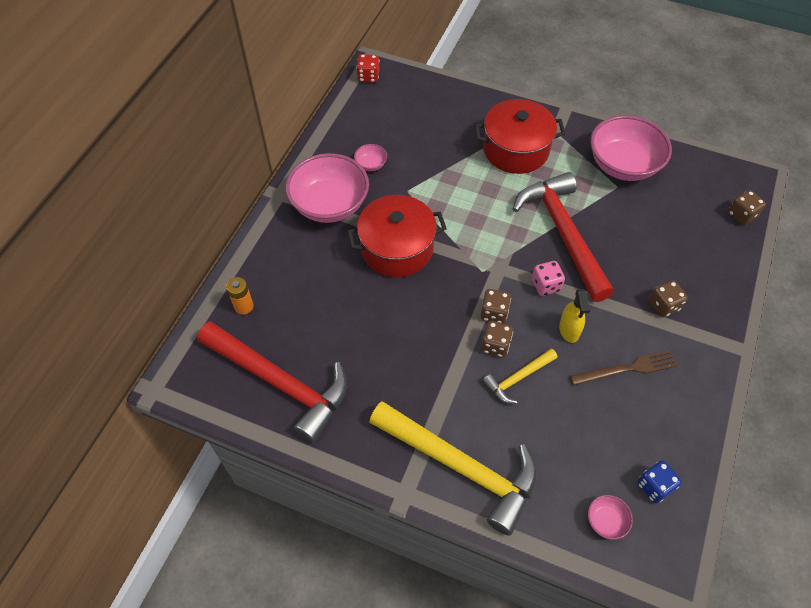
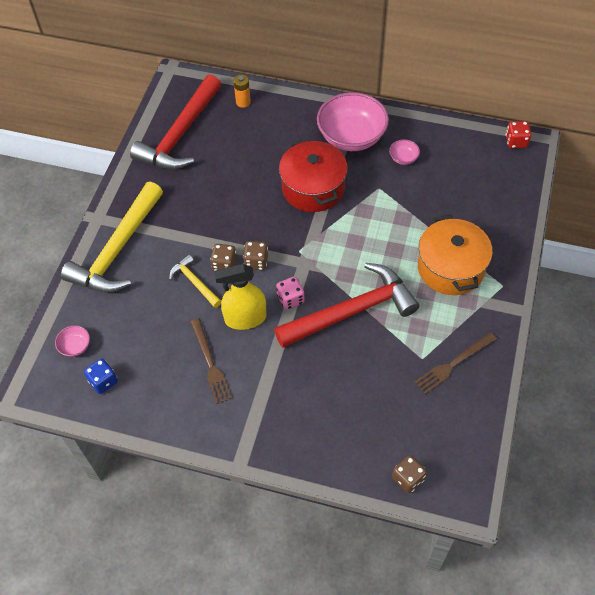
camera: 85 degrees right, 0 degrees up
red pot [475,99,566,174] -> orange pot [418,215,493,295]
yellow spray bottle [559,289,590,343] -> yellow spray bottle [214,264,267,330], size x1.53
pink bowl [590,115,672,181] -> brown fork [414,332,497,394]
brown dice [649,280,688,317] -> none

